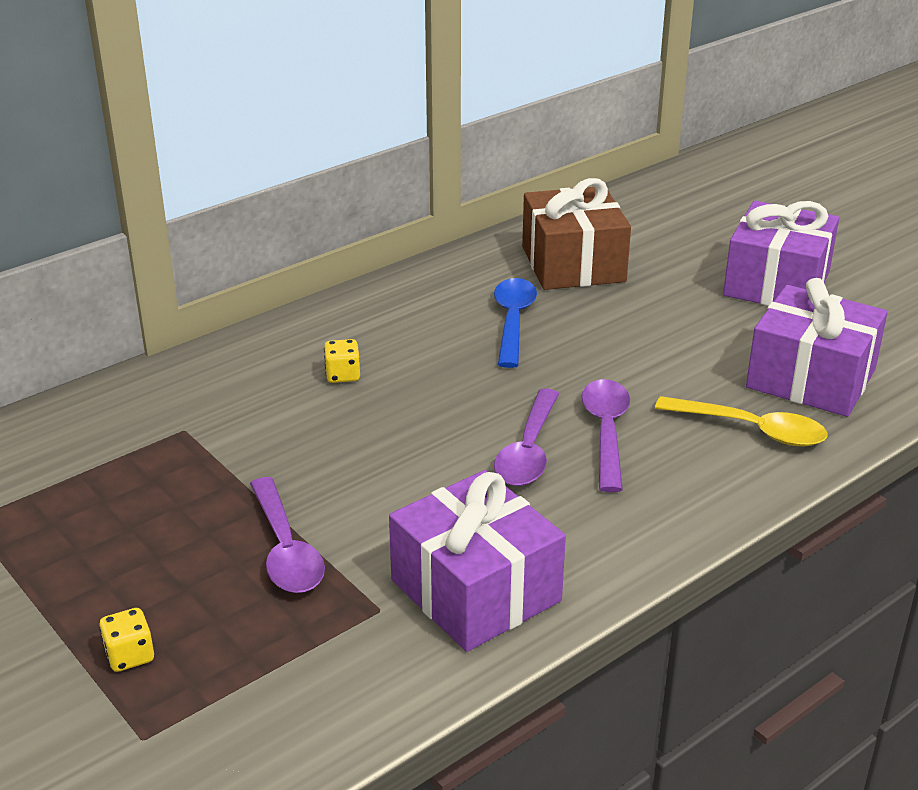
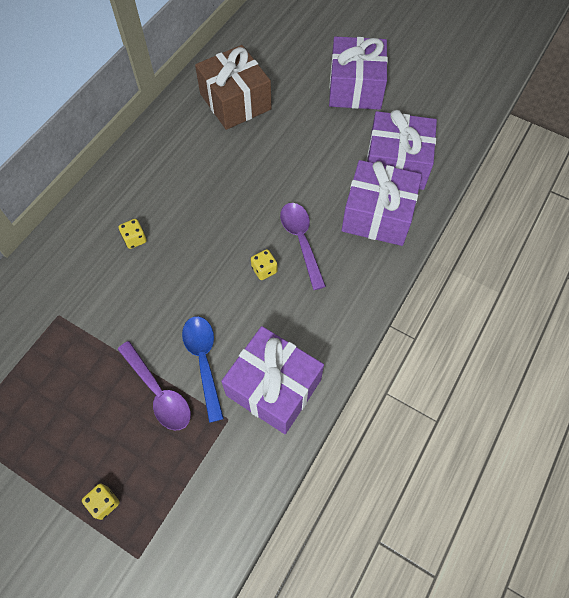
camera: 20 degrees left, 30 degrees up
blue spoon [494,278,537,368] -> blue spoon moved to [182,316,224,423]
purple spoon [494,388,559,486] -> yellow dice [251,249,278,280]
yellow spoon [655,396,827,446] -> purple gift [341,160,422,246]

